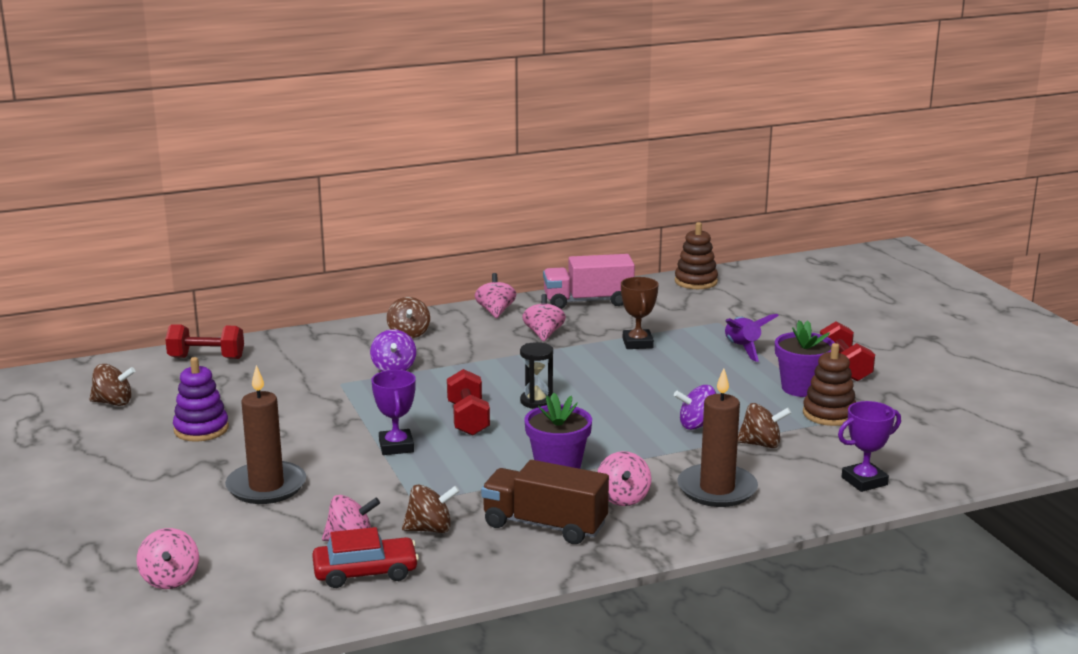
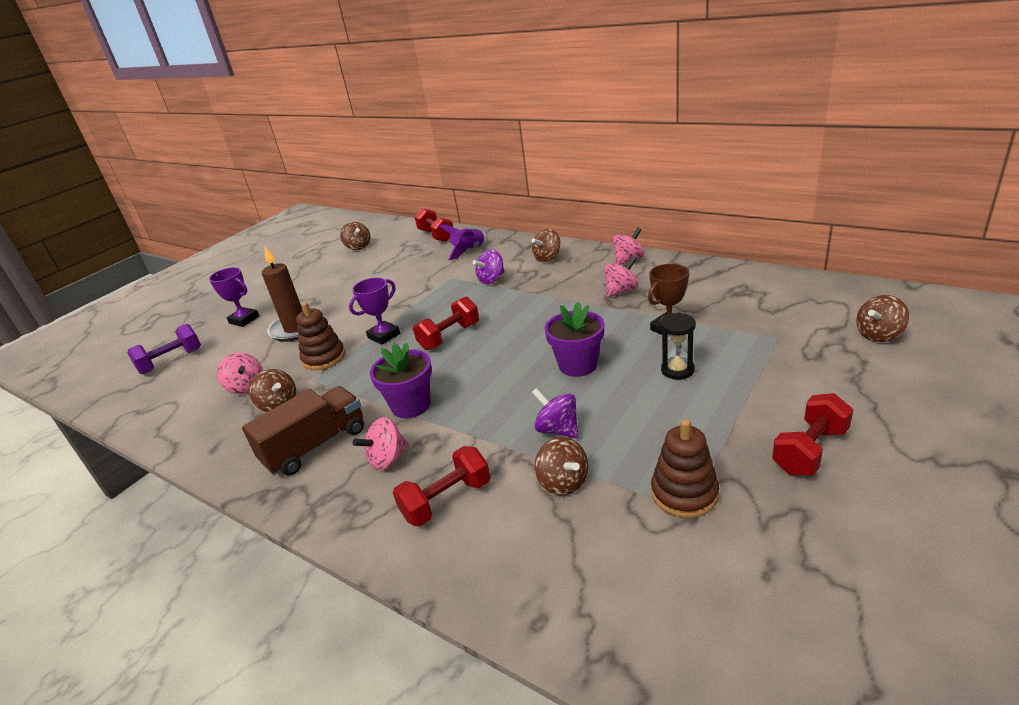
camera: 60 degrees right, 10 degrees up
pink spinning top [137,528,199,589] -> purple dumbbell [127,324,201,374]
purple stacking toy [173,357,229,442] -> none
red car [312,527,419,588] -> none
brown truck [481,460,609,544] -> brown truck turned 60 degrees clockwise [242,386,364,476]
black hourglass [520,342,553,409] -> black hourglass moved to [660,313,696,380]
pink truck [543,254,635,309] -> none
brown stacking toy [675,222,718,289] -> brown stacking toy moved to [296,302,345,370]
brown candle [677,368,758,507] -> red dumbbell [393,446,490,527]
purple rocket [725,314,779,362] -> purple rocket moved to [438,224,488,260]
purple flower pot [775,320,835,397] -> purple flower pot moved to [544,302,604,377]
purple trophy [838,401,901,492] -> purple trophy moved to [209,267,259,327]
none -> brown spinning top [856,295,909,342]

